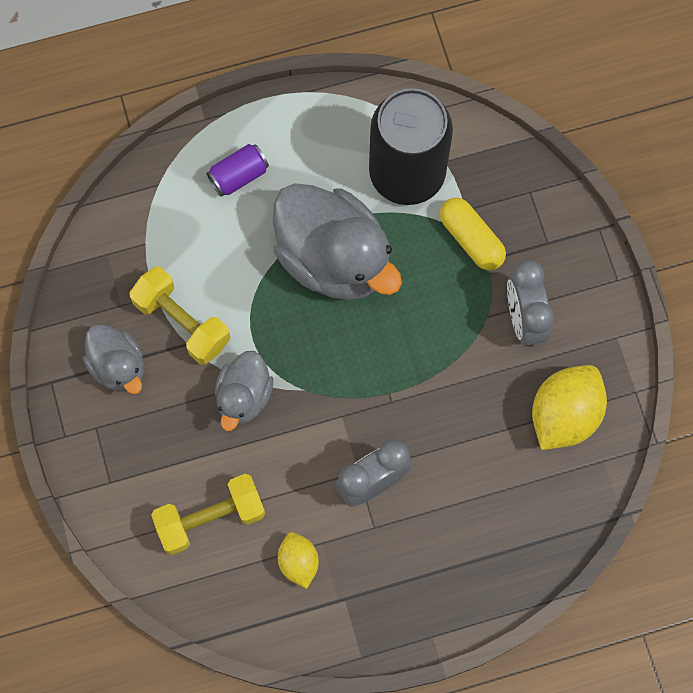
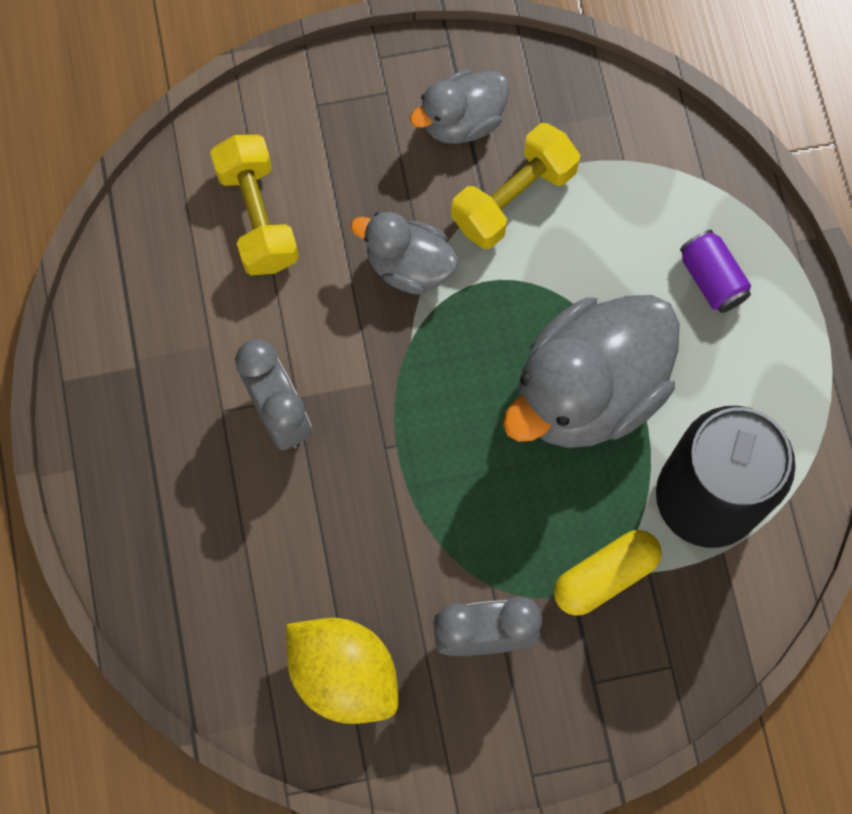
camera: 95 degrees right, 0 degrees up
yellow lemon [278,532,319,589] -> none

